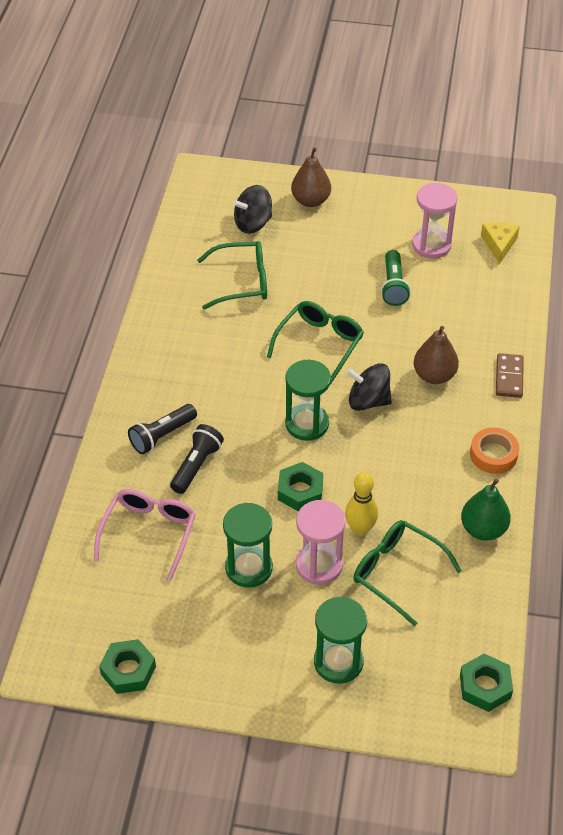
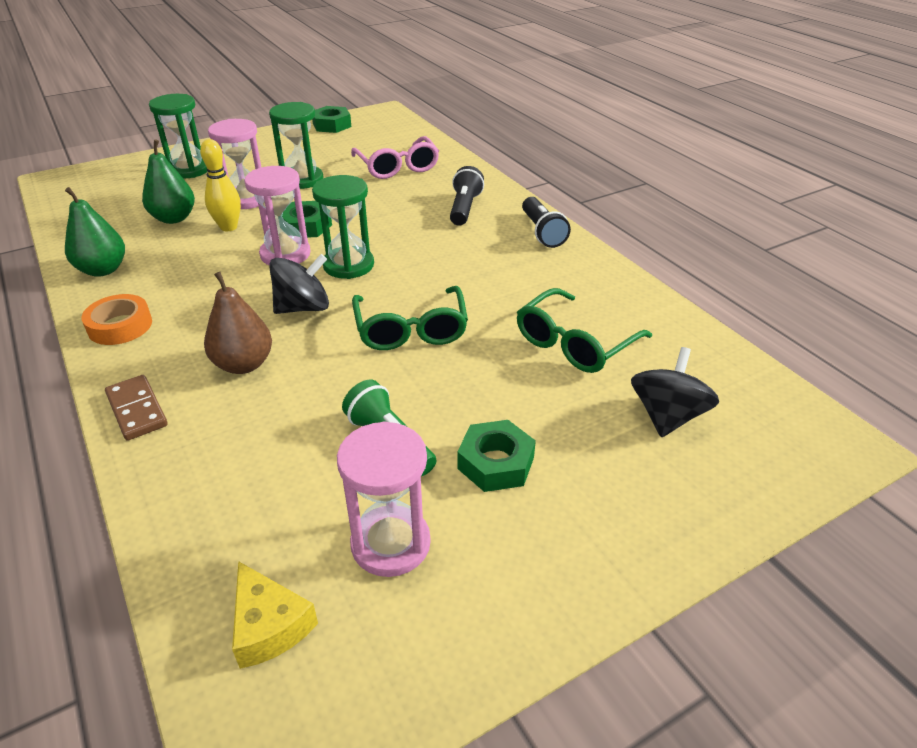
camera: 140 degrees right, 10 degrees down
black flashlight [170,424,224,494] -> black flashlight moved to [522,197,571,248]
brown pear [291,147,331,207] -> none
green glasses [353,520,462,626] -> green pear [142,139,195,224]
green nut [460,653,513,712] -> green nut moved to [457,420,536,492]
none -> pink hourglass [244,166,311,265]

